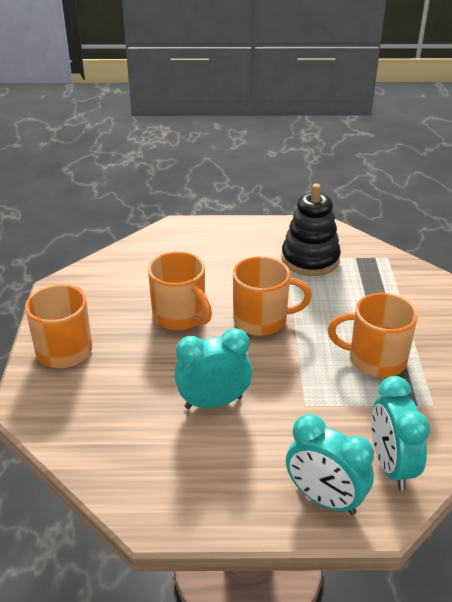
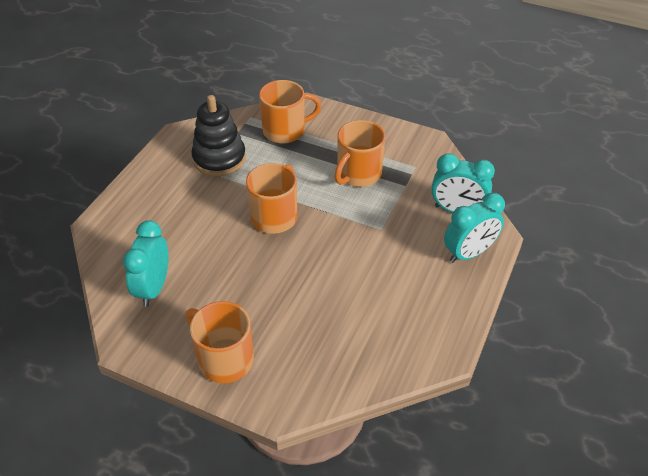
camera: 65 degrees left, 10 degrees up
orange mug [148,252,212,330] -> orange mug moved to [259,80,322,143]
turquoise clock [174,328,252,409] -> turquoise clock moved to [123,220,168,307]

